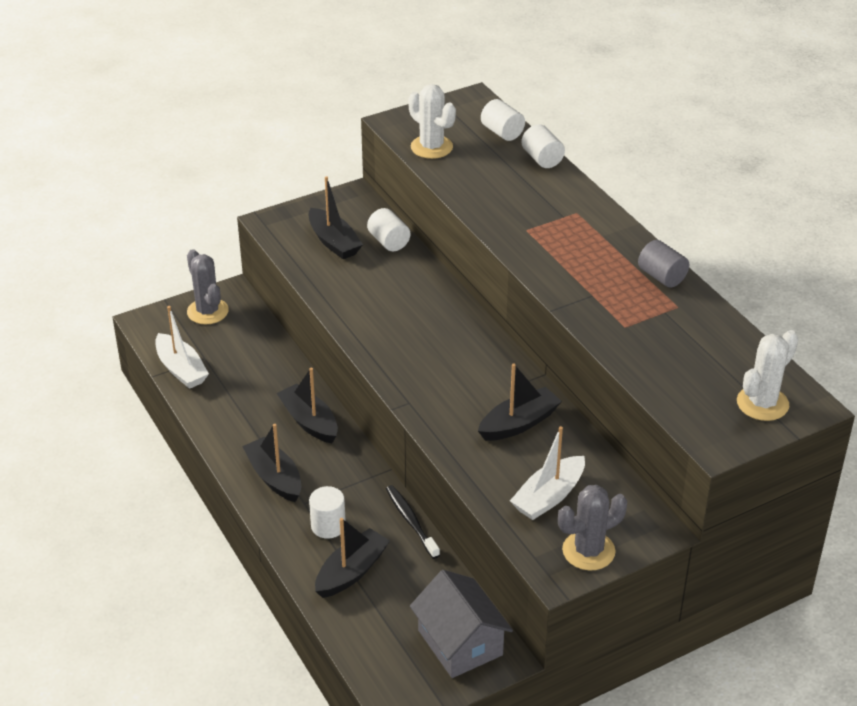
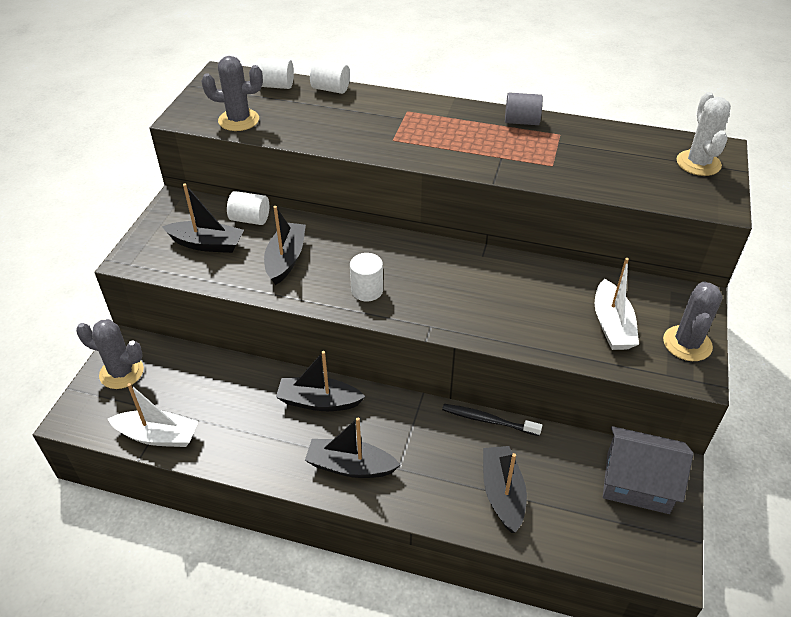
camera: 45 degrees left, 5 degrees up
white cylinder [309,486,346,539] -> white cylinder moved to [350,253,383,301]
white cactus [408,84,456,159] -> grey cactus [201,56,263,131]
black boat [478,363,562,441] -> black boat moved to [264,206,306,285]

